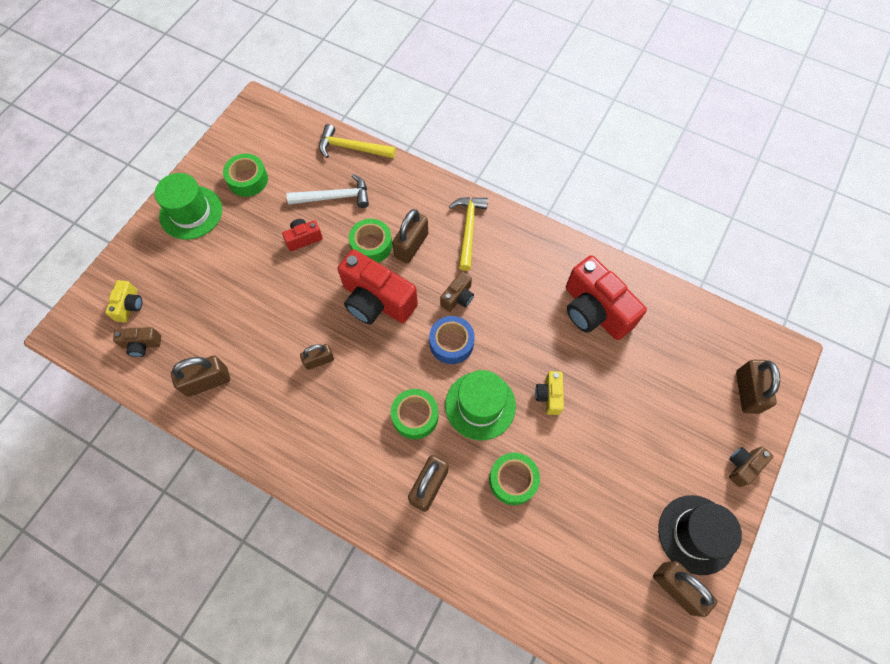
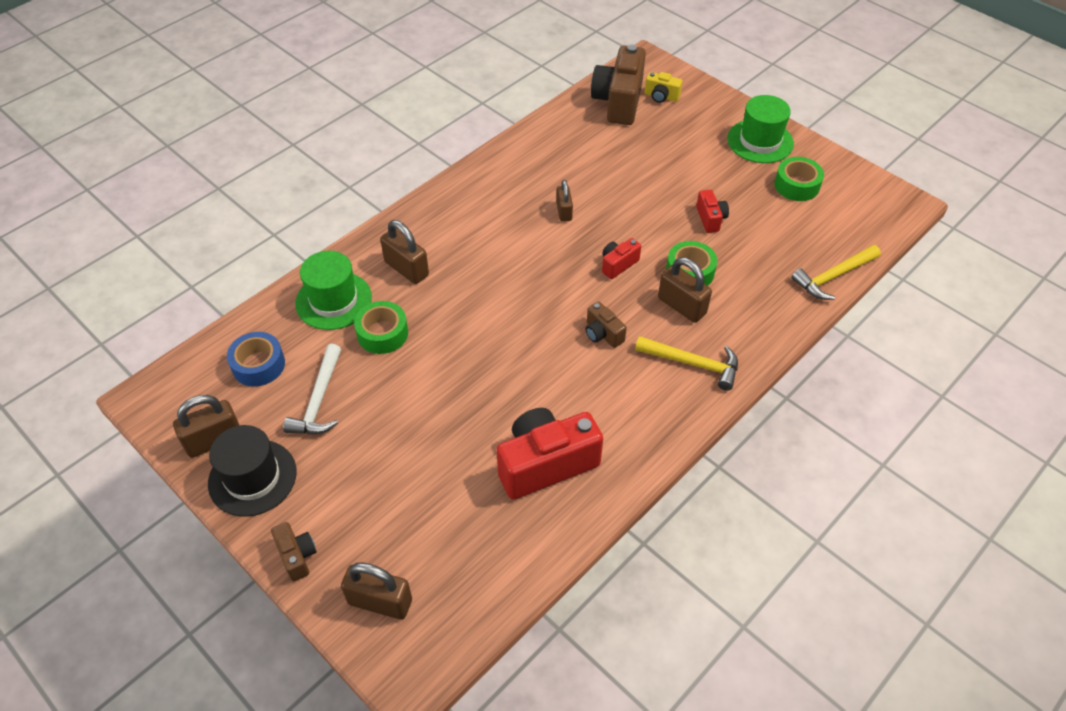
camera: 105 degrees right, 15 degrees down
brown camera [113,327,161,357] -> brown camera [591,45,646,125], size x2.07
brown padlock [171,356,230,397] -> none
white hammer [287,174,369,208] -> white hammer moved to [283,344,341,434]
yellow hammer [319,124,396,159] -> yellow hammer turned 150 degrees counterclockwise [791,245,881,300]
red camera [337,249,418,324] -> red camera [602,238,641,279], size x0.48
green tape [391,389,438,439] -> none
blue tape [429,316,475,364] -> blue tape moved to [227,332,285,387]
green hat [445,370,516,440] -> green hat moved to [295,251,372,330]
yellow camera [535,371,564,415] -> none

